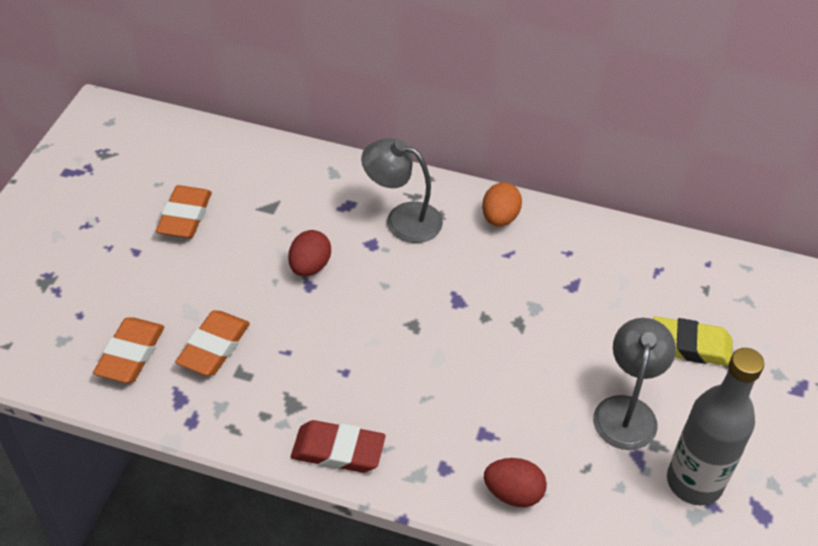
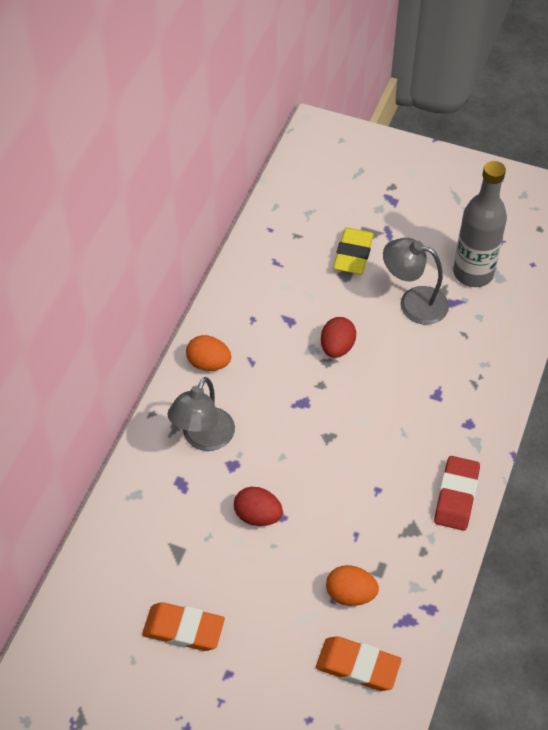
camera: 85 degrees left, 5 degrees up
orange eraser [175,310,250,376] -> orange egg [326,565,379,606]
red egg [484,458,547,507] -> red egg moved to [321,317,356,358]

